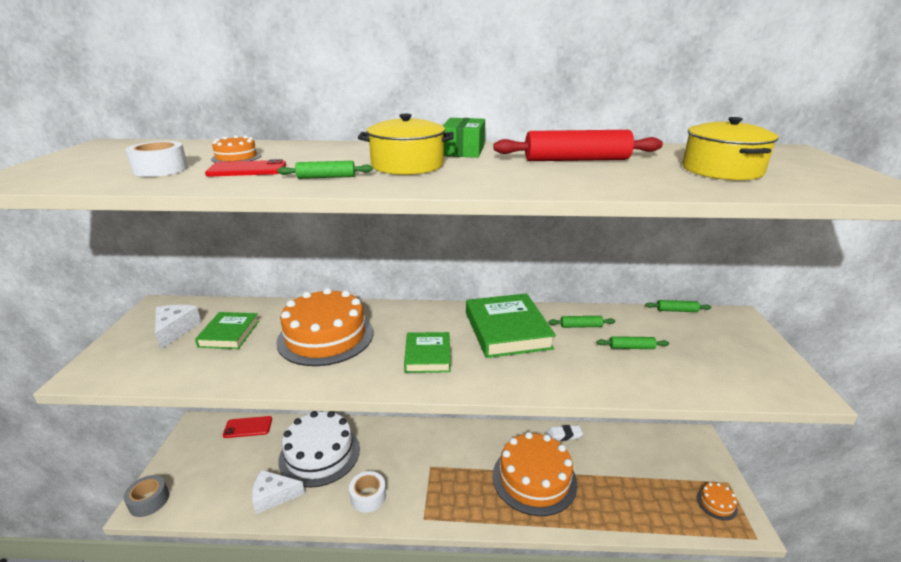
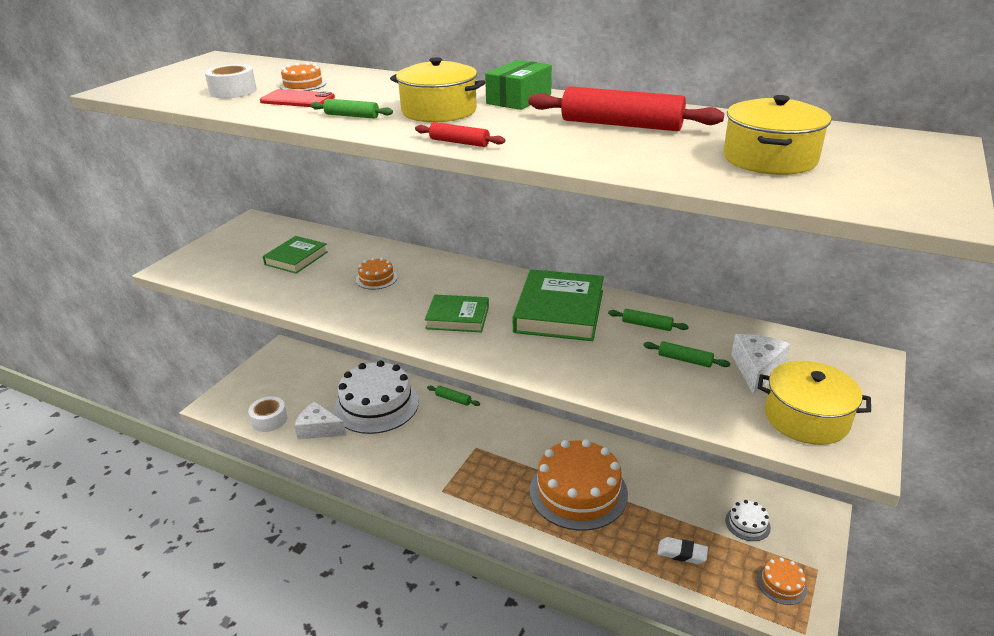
camera: 25 degrees right, 5 degrees up
grey tape [123,475,169,517] -> none
white cheese [155,305,201,349] -> white cheese moved to [731,334,790,395]
red phone [223,416,272,438] -> none
orange cake [276,288,373,366] -> orange cake [356,258,397,290], size x0.42
white tape [349,471,386,513] -> white tape moved to [248,396,288,432]
green book [404,332,451,373] -> green book turned 75 degrees clockwise [425,295,489,333]
white eraser [547,425,583,441] -> white eraser moved to [657,537,708,564]
green rolling pin [645,300,711,312] -> green rolling pin moved to [427,386,480,406]
none -> red rolling pin [415,122,505,147]
none -> white cake [725,500,771,541]
none -> yellow pot [758,361,871,445]

